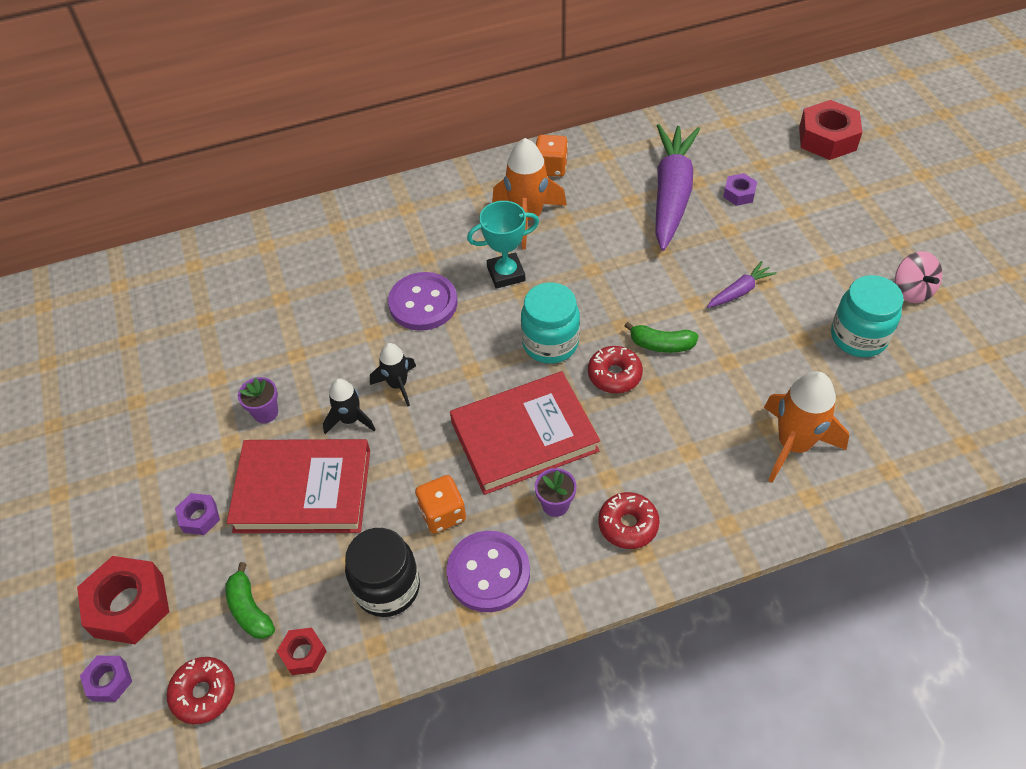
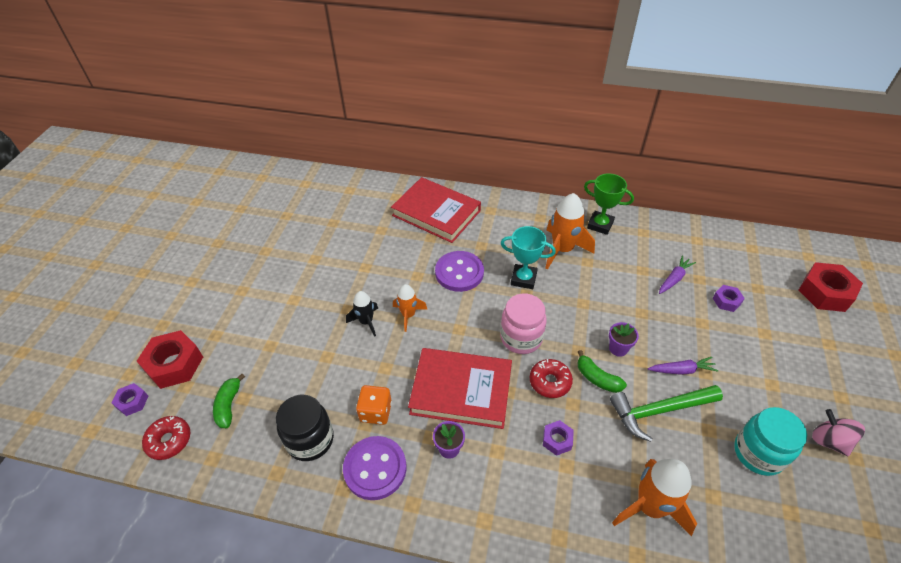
camera: 30 degrees right, 5 degrees down
purple nut [175,493,220,535] -> purple nut moved to [543,420,574,456]
red book [227,439,370,533] -> red book moved to [391,177,481,243]
purple flower pot [238,377,278,423] -> purple flower pot moved to [609,322,639,357]
red nut [277,628,327,675] -> none
black rocket [370,343,416,406] -> orange rocket [393,284,427,332]
turquoise jar [521,282,580,364] -> pink jar [500,293,547,354]
orange dice [536,135,568,177] -> green trophy [584,173,634,235]
red donut [598,492,660,549] -> none
purple carrot [655,124,700,251] -> purple carrot [659,255,696,294], size x0.44
pink spinning top [895,251,942,303] -> pink spinning top turned 135 degrees clockwise [812,409,865,456]
none -> green hammer [610,385,723,442]

